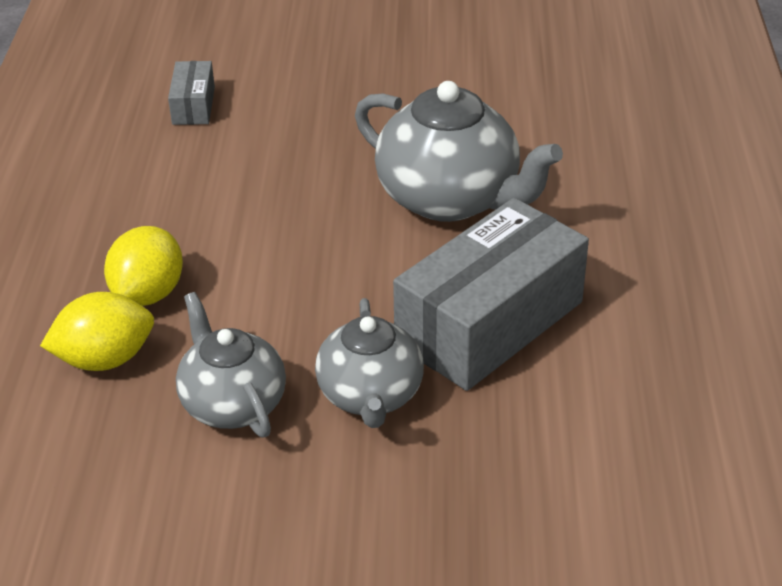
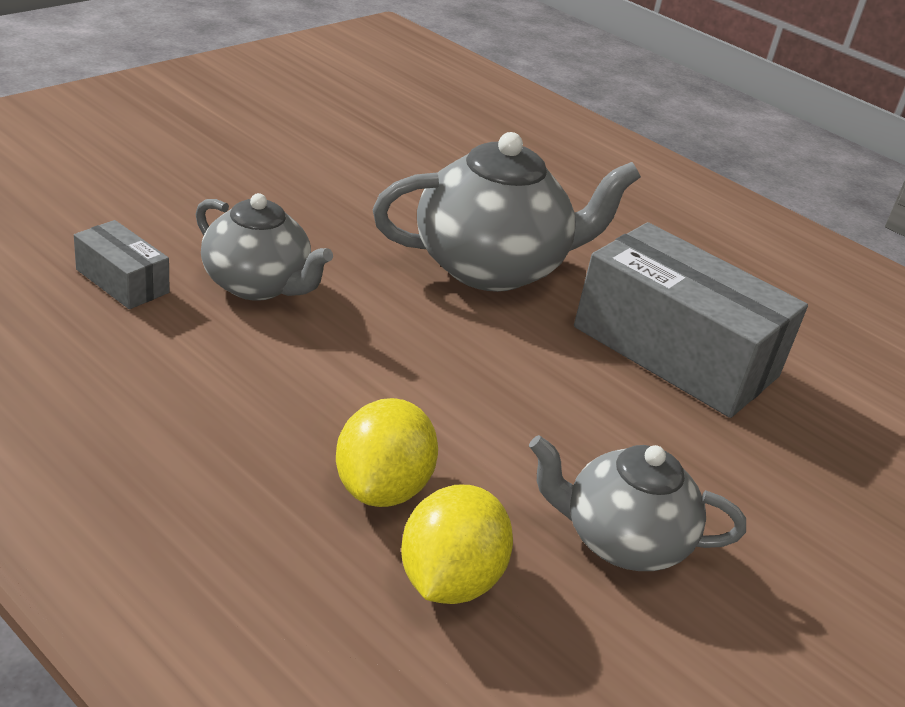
camera: 55 degrees left, 5 degrees down
yellow lemon [104,226,183,306] -> yellow lemon turned 45 degrees clockwise [336,398,438,507]
grey teapot [315,298,424,428] -> grey teapot moved to [195,193,333,301]
grey box [393,198,589,391] -> grey box turned 45 degrees counterclockwise [574,222,808,418]

